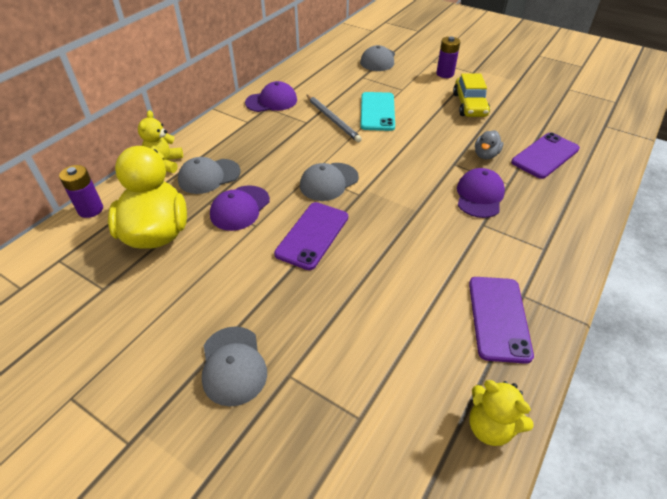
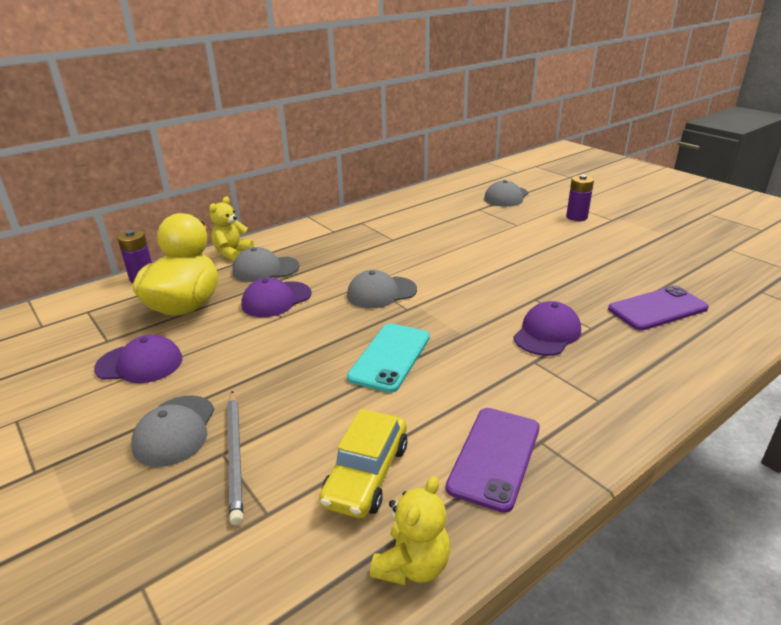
camera: 20 degrees right, 15 degrees down
purple cap [245,81,297,112] -> purple cap moved to [94,335,183,383]
purple phone [274,202,348,270] -> none
grey pencil [307,95,362,142] -> grey pencil moved to [227,391,243,525]
turquoise phone [360,92,395,131] -> turquoise phone moved to [347,323,430,393]
yellow car [453,73,490,117] -> yellow car moved to [319,409,407,518]
yellow teddy bear [469,380,534,446] -> yellow teddy bear turned 120 degrees counterclockwise [370,476,450,585]
grey duck [475,130,503,159] -> none

